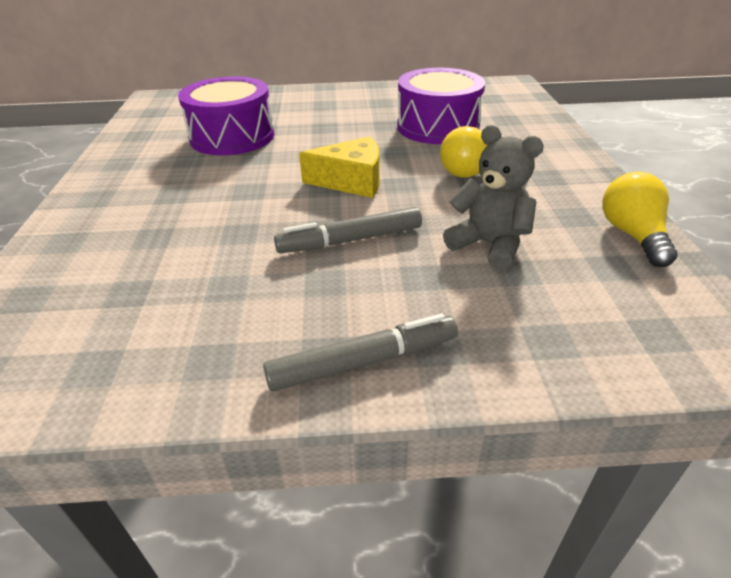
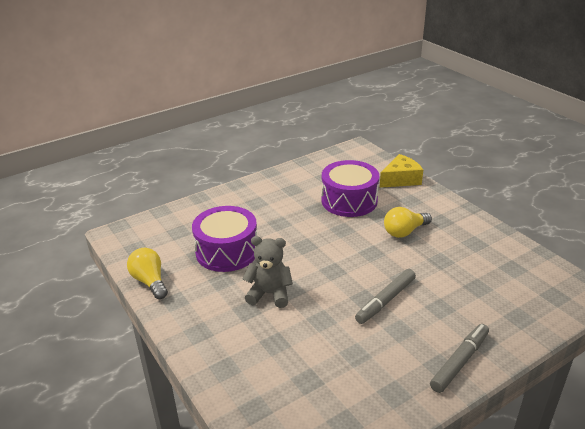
camera: 30 degrees left, 5 degrees down
yellow cheese [299,136,379,198] -> yellow cheese moved to [379,154,423,188]
grey teddy bear [443,125,544,270] -> grey teddy bear moved to [243,236,293,308]
yellow light bulb [602,172,678,267] -> yellow light bulb moved to [127,248,168,299]

